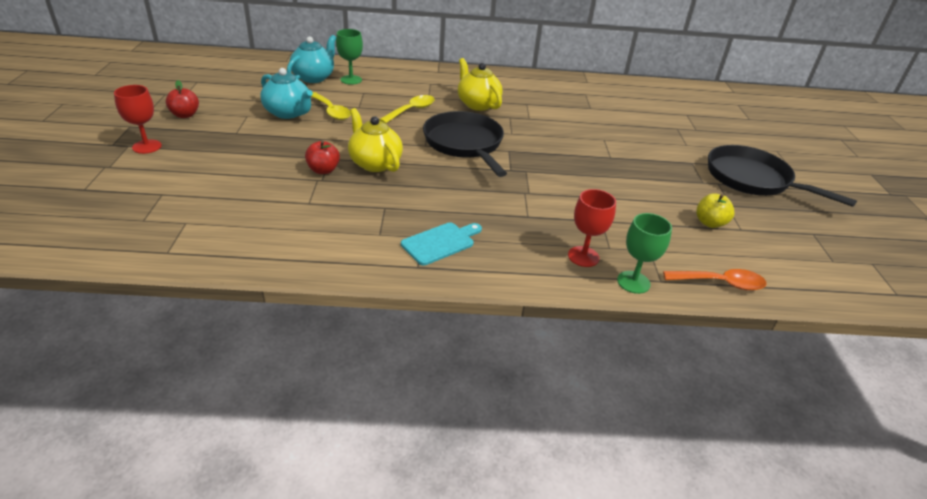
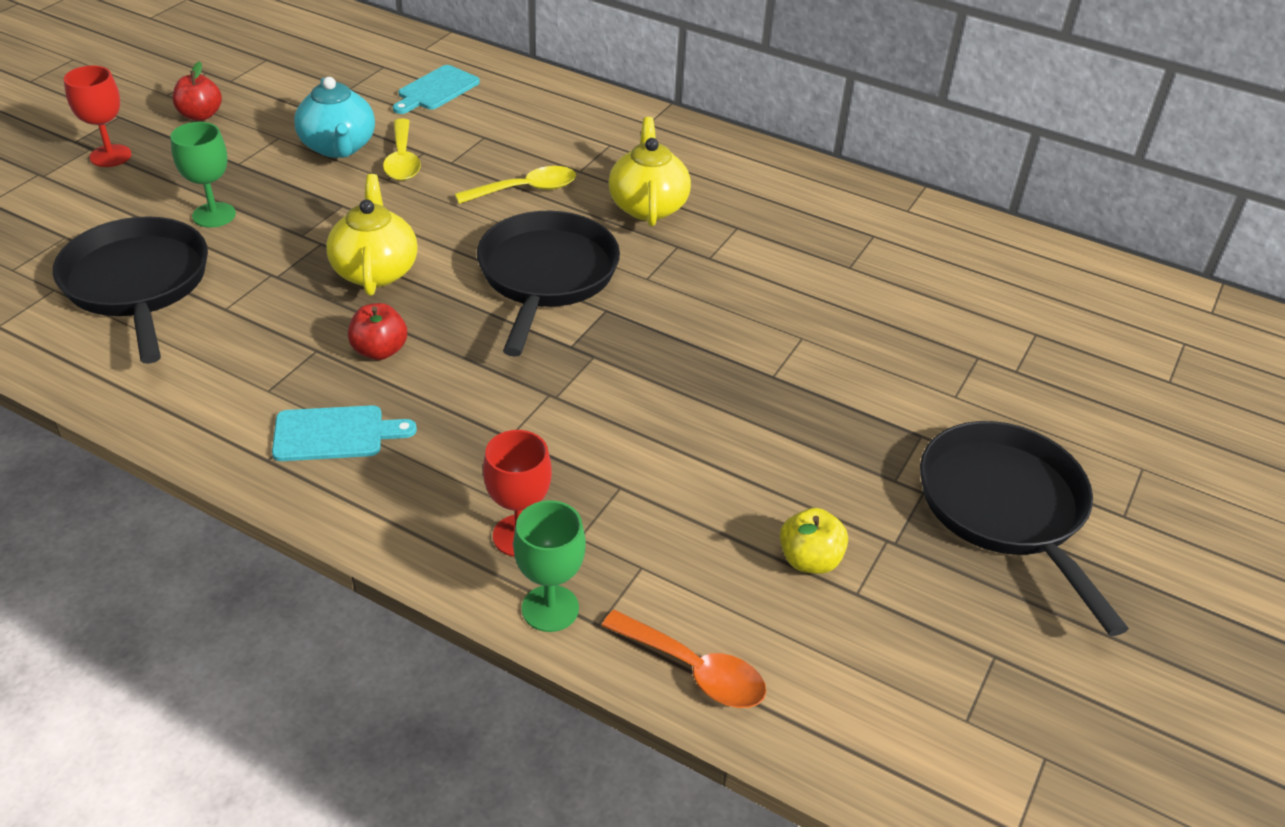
camera: 30 degrees right, 5 degrees up
turquoise teapot [287,35,336,83] -> turquoise cutting board [393,65,480,114]
red apple [305,140,340,174] -> red apple moved to [348,303,407,360]
green goblet [336,29,363,85] -> green goblet moved to [170,122,236,228]
none -> black pan [53,216,208,364]

